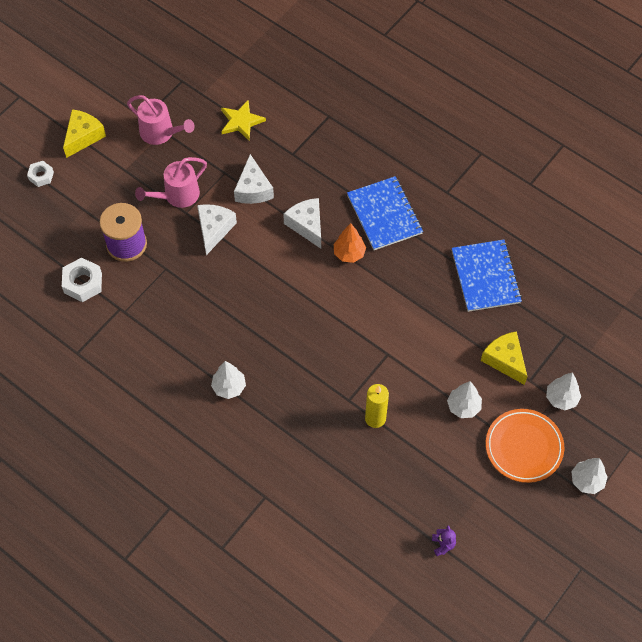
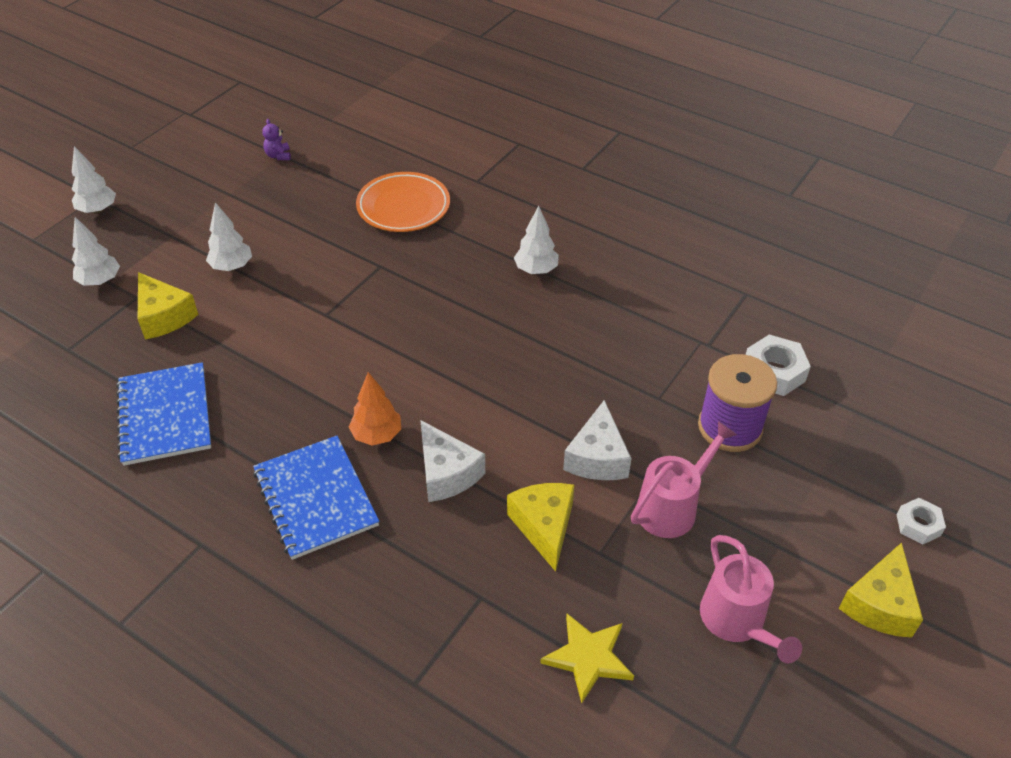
camera: 175 degrees right, 15 degrees down
pink watering can [127,95,195,145] -> pink watering can turned 135 degrees counterclockwise [700,535,802,663]
white cheese [234,154,274,204] -> yellow cheese [507,483,574,572]
yellow candle [365,384,389,428] -> none
orange plate [486,409,564,483] -> orange plate moved to [356,172,450,232]

